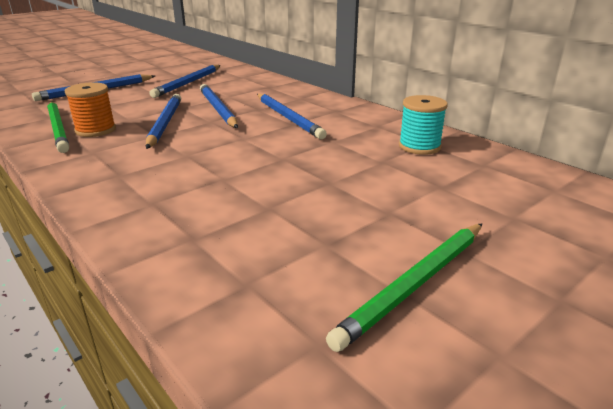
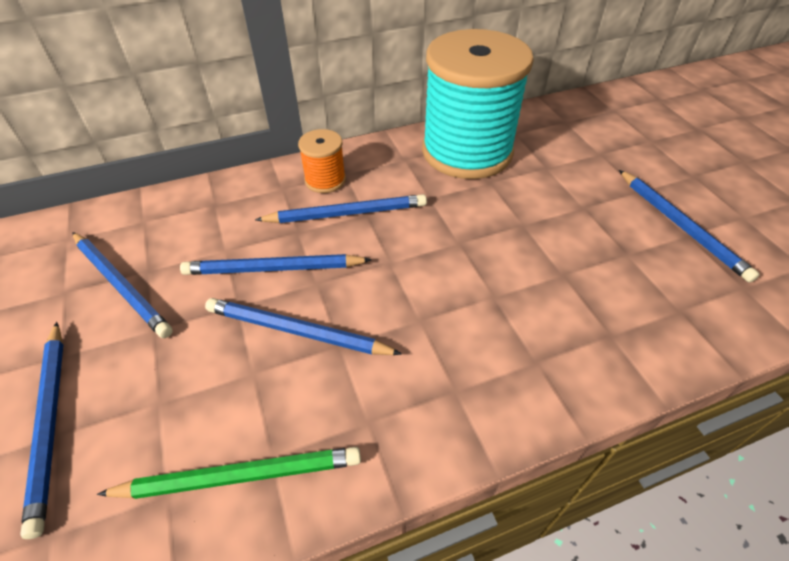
camera: 70 degrees left, 20 degrees up
orange spool [65,82,116,137] -> orange spool moved to [298,129,346,193]
green pencil [326,223,482,352] -> blue pencil [619,170,760,283]
turquoise spool [399,95,448,155] -> turquoise spool [422,29,534,179], size x2.34

